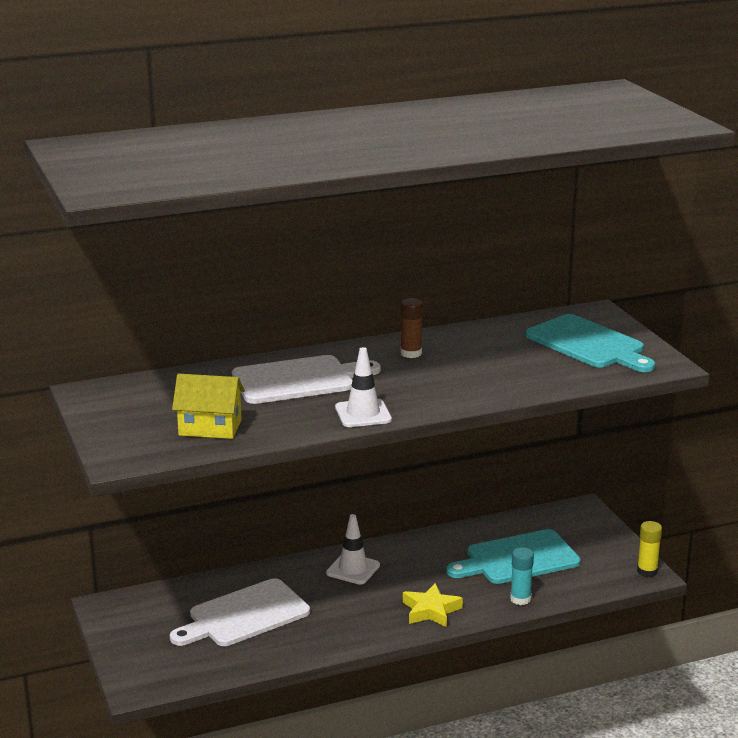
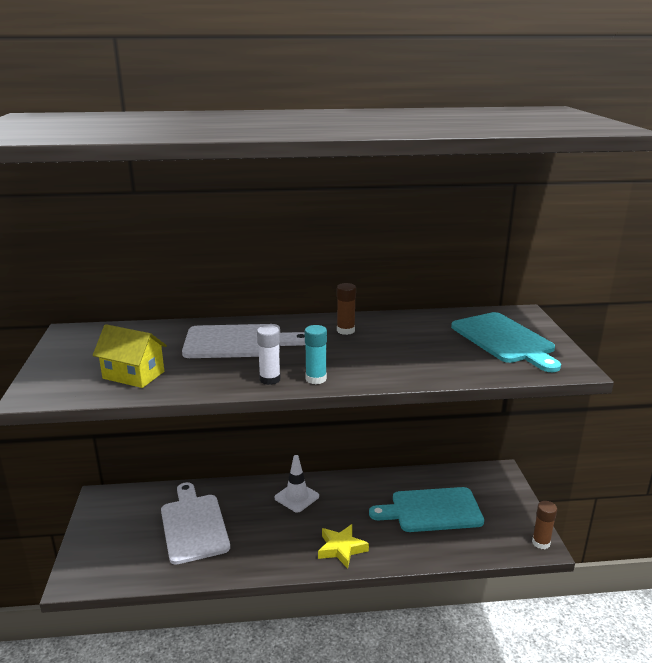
camera: 15 degrees right, 0 degrees up
white cutting board [170,578,310,646] -> white cutting board turned 90 degrees clockwise [161,482,230,565]
white traffic cone [335,347,392,427] -> white glue stick [257,325,281,385]
turquoise glue stick [510,547,534,605] -> turquoise glue stick moved to [305,325,327,384]
yellow glue stick [637,521,662,577] -> brown glue stick [532,501,557,549]

